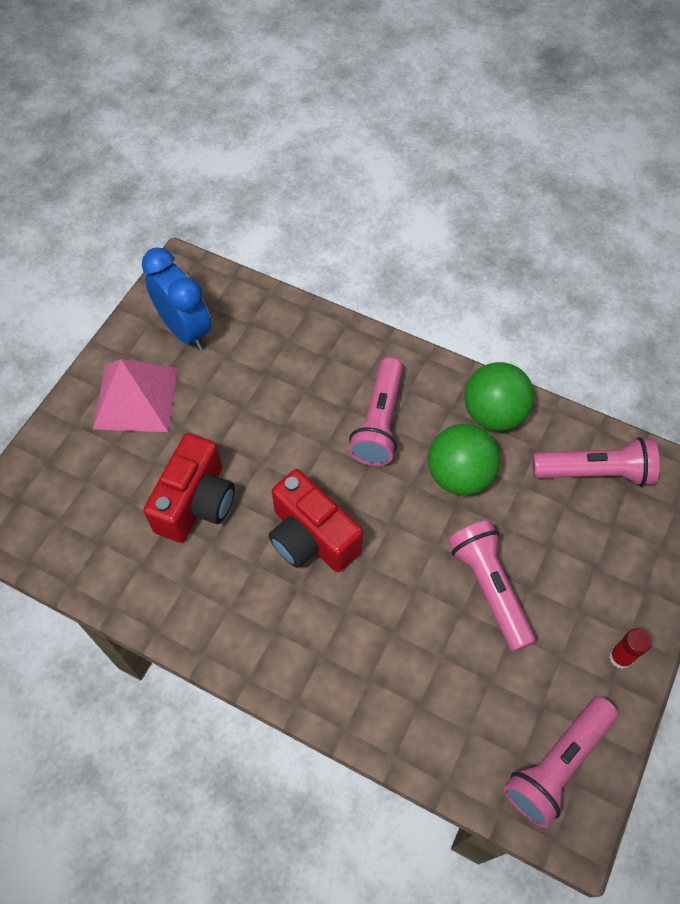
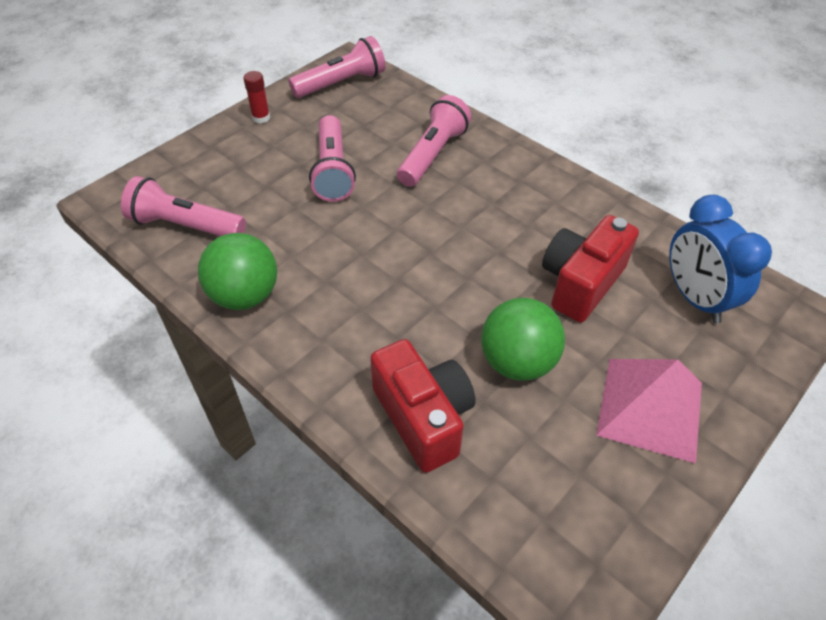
camera: 165 degrees left, 10 degrees down
blue clock [142,247,211,350] -> blue clock moved to [669,195,772,323]
red camera [269,469,363,572] -> red camera moved to [370,339,476,473]
pink flashlight [349,357,403,466] -> pink flashlight moved to [397,95,472,187]
green ball [428,424,500,495] -> green ball moved to [481,298,565,381]

